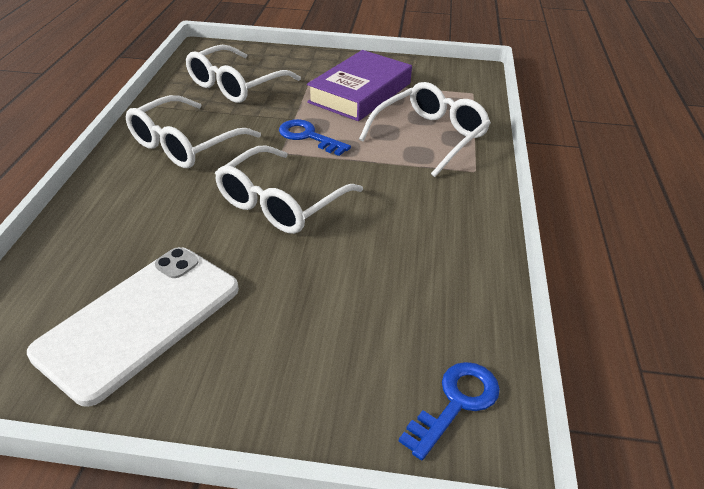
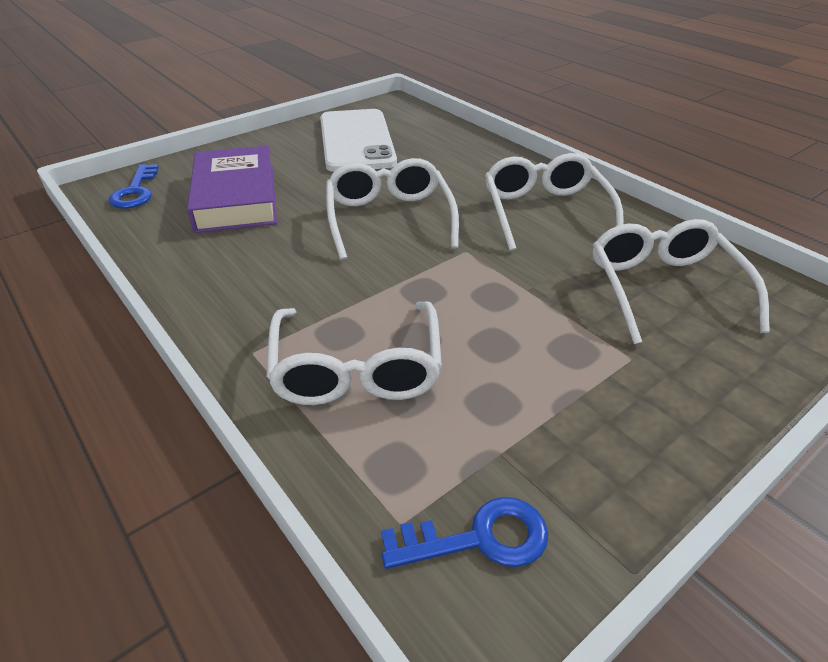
camera: 135 degrees right, 0 degrees up
blue key [279,119,351,156] -> blue key moved to [381,497,548,569]
purple book [307,50,412,121] -> purple book moved to [187,145,277,233]

